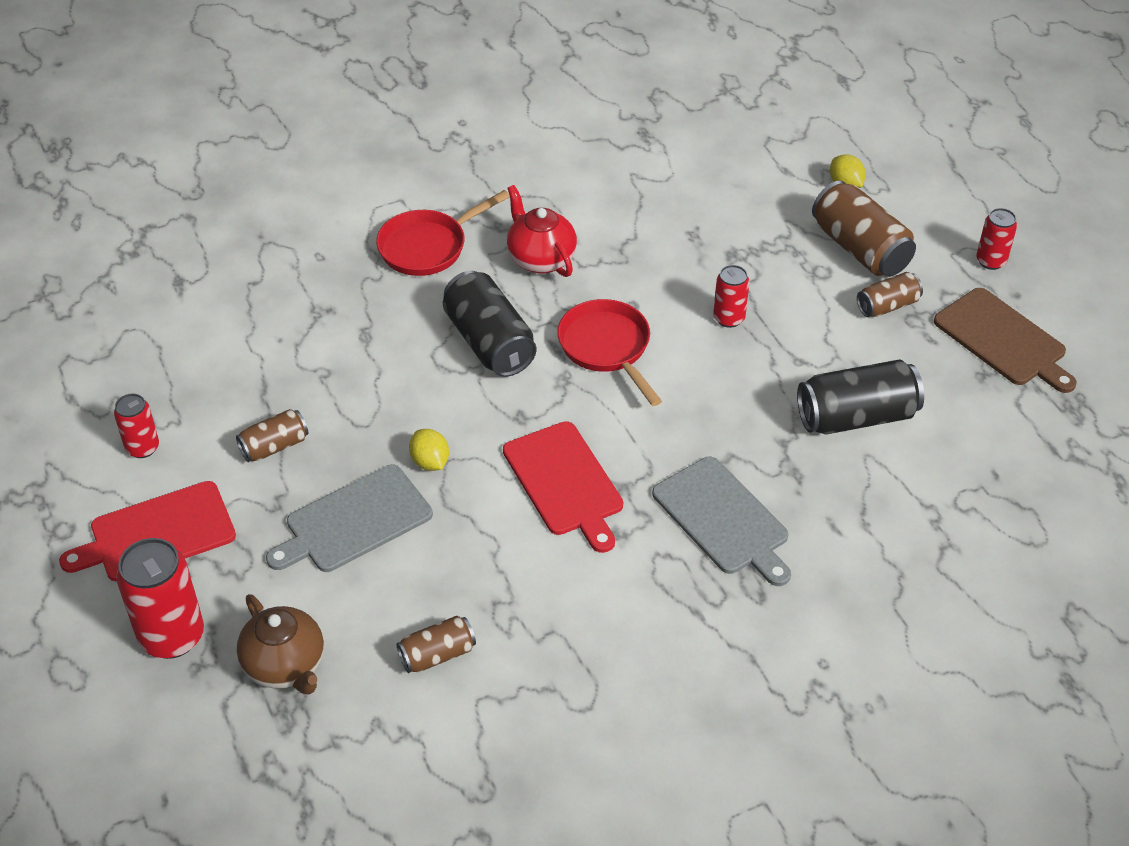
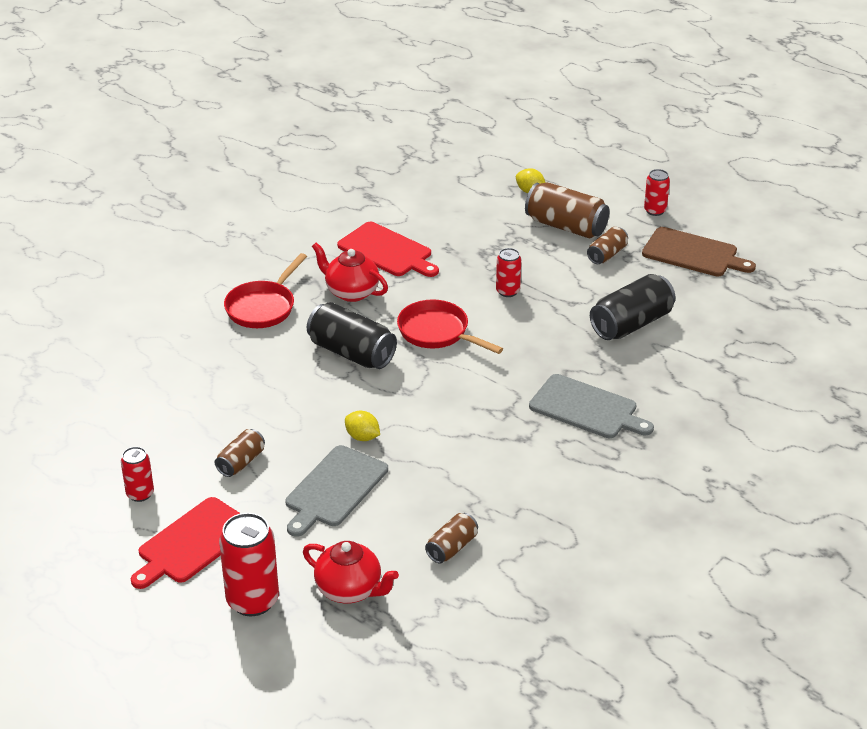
camera: 25 degrees left, 10 degrees down
brown teapot [237,594,324,695] -> red teapot [303,541,399,604]
red cutting board [503,421,623,553] -> red cutting board moved to [337,222,439,277]

